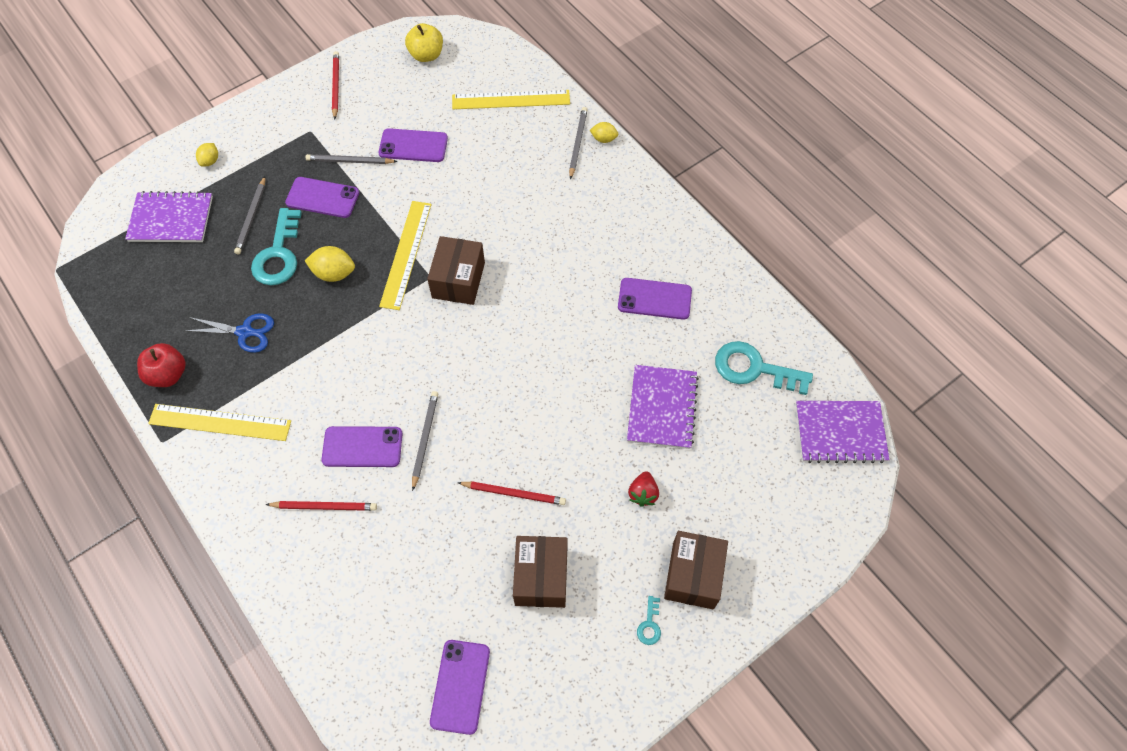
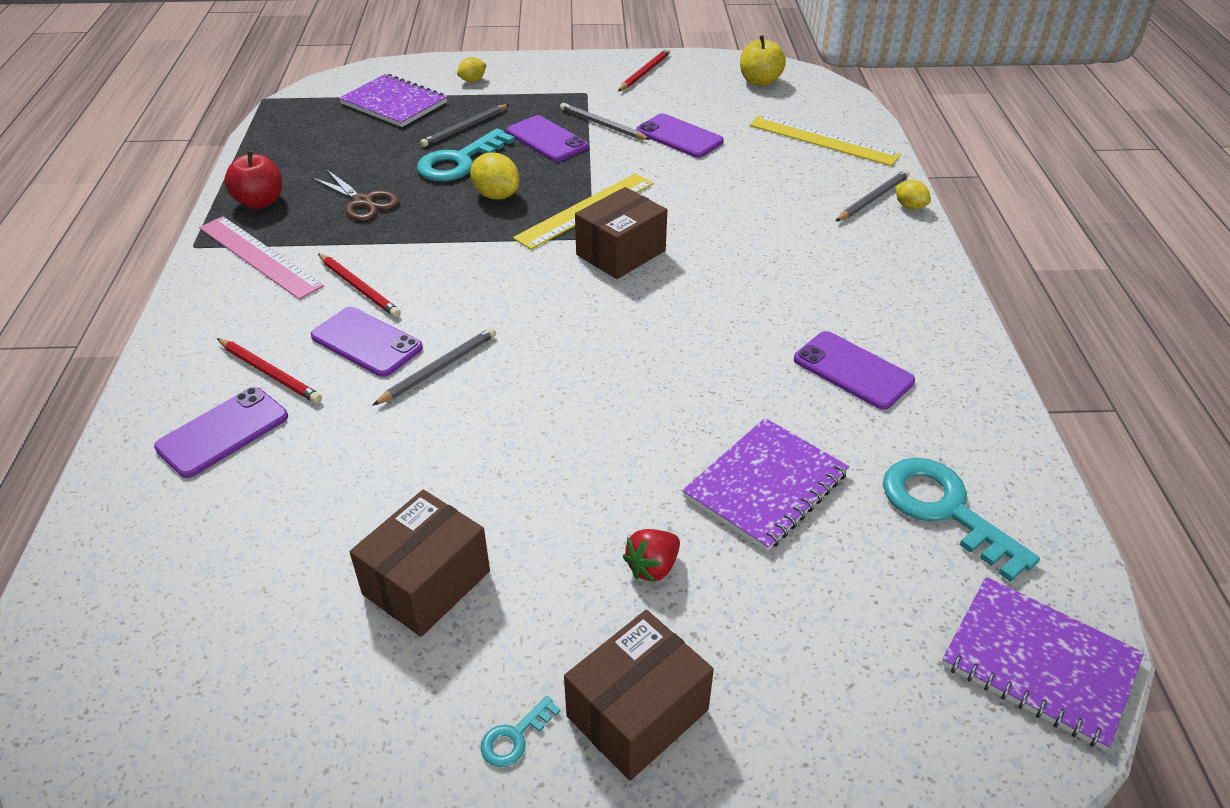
camera: 35 degrees right, 20 degrees down
yellow ruler [148,404,291,441] -> pink ruler [199,216,324,300]
blue scissors [185,313,274,353] -> brown scissors [311,169,399,221]
purple phone [430,640,490,735] -> purple phone moved to [154,387,288,478]
red pencil [457,481,566,505] -> red pencil moved to [318,253,401,317]

